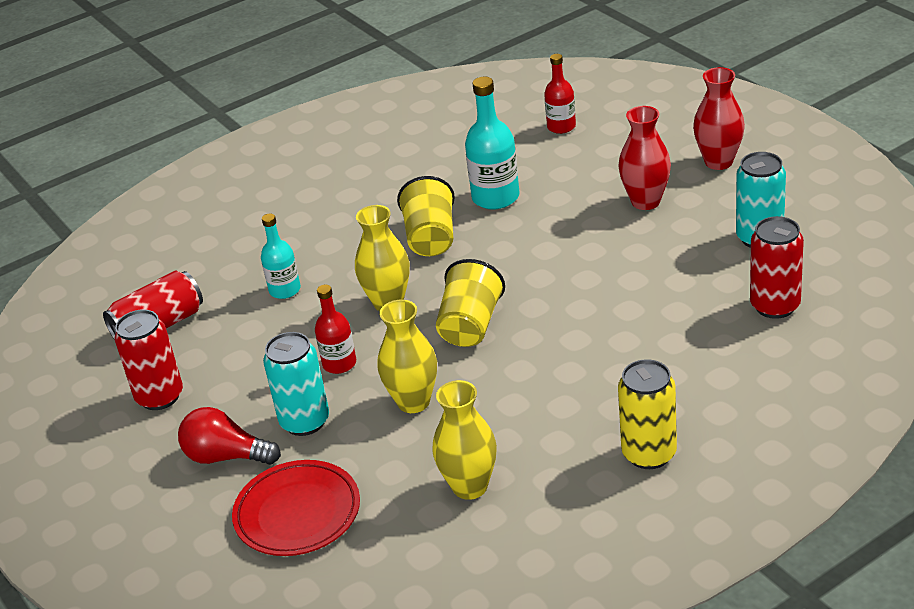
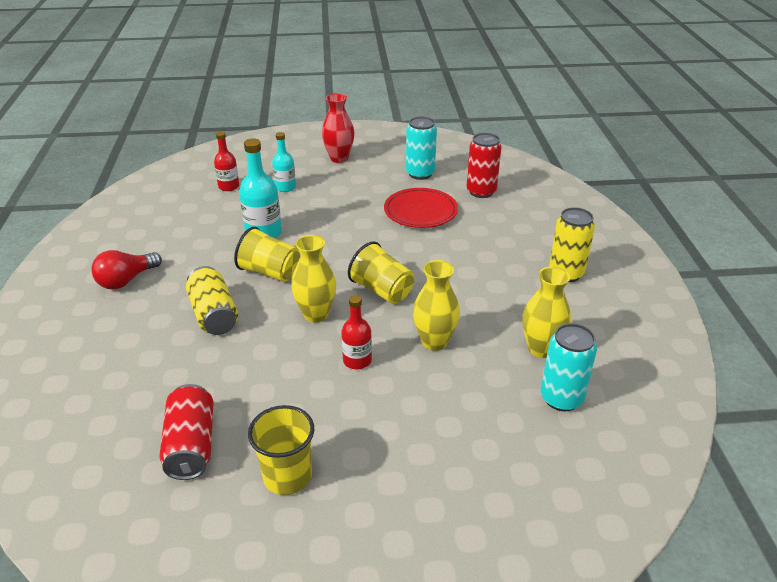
camera: 65 degrees left, 0 degrees up
red can [114,309,183,410] -> yellow cup [248,405,314,495]
red light bulb [178,407,281,465] -> red light bulb moved to [91,250,162,290]
red plate [232,460,360,556] -> red plate moved to [384,188,458,228]
turquoise bottle [261,214,301,299] -> turquoise bottle moved to [272,132,296,192]
turquoise can [263,332,329,436] -> turquoise can moved to [541,323,597,411]
red vase [618,106,671,210] -> none
none -> yellow can [186,266,238,335]

